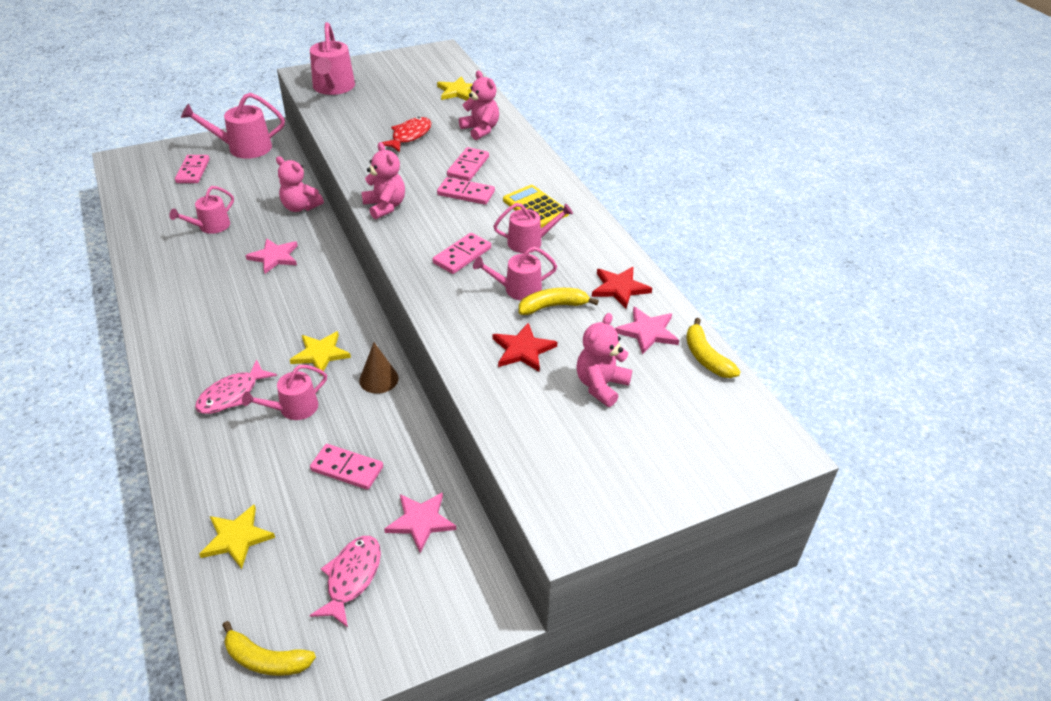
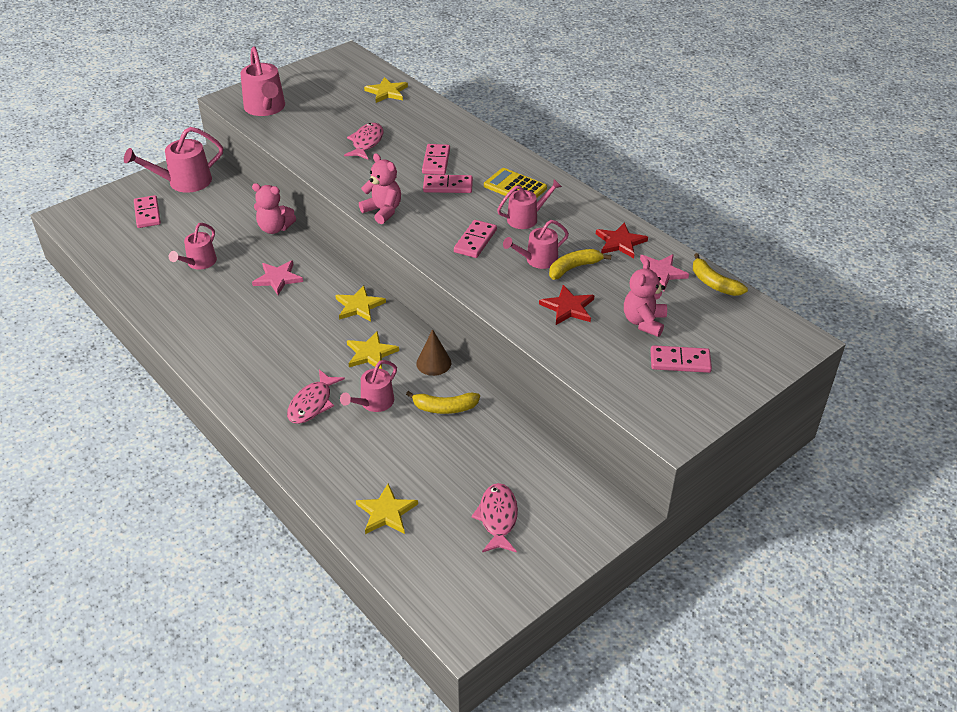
camera: 15 degrees left, 0 degrees up
yellow banana [222,621,316,676] -> yellow banana moved to [406,391,480,414]
pink domino [310,444,383,490] -> pink domino moved to [651,345,712,373]
red fish [378,117,431,152] -> pink fish [344,123,384,159]
pink star [384,492,456,553] -> none
pink teddy bear [459,71,499,140] -> none
none -> yellow star [335,285,386,322]

